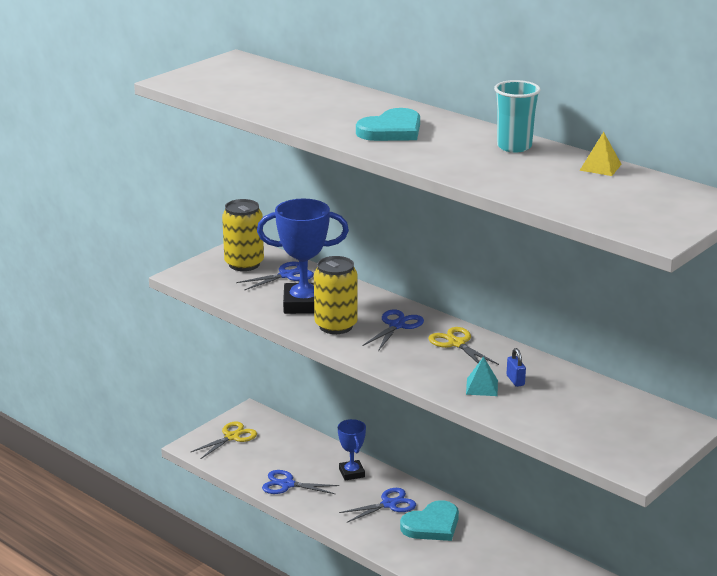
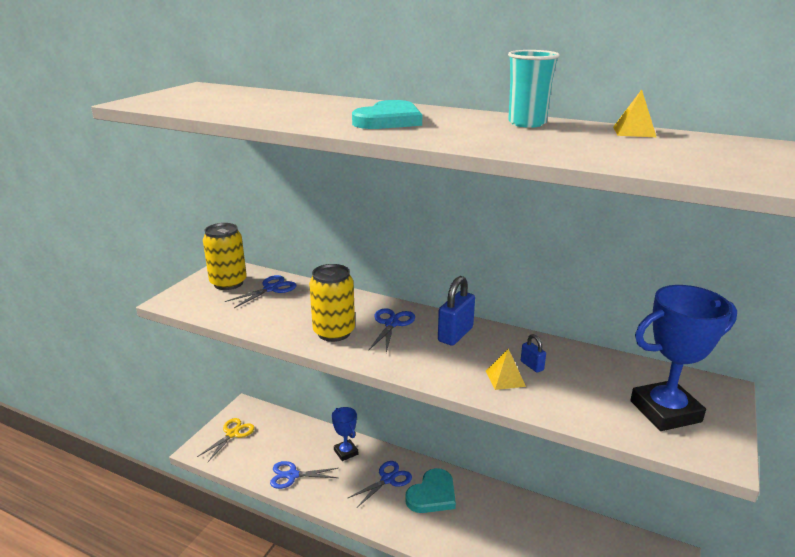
camera: 15 degrees left, 0 degrees up
blue trophy [257,199,349,314] -> blue trophy moved to [630,285,737,431]
yellow scissors [428,327,499,365] -> blue padlock [438,276,475,346]
turquoise pyramid [466,356,498,396] -> yellow pyramid [486,349,526,390]

